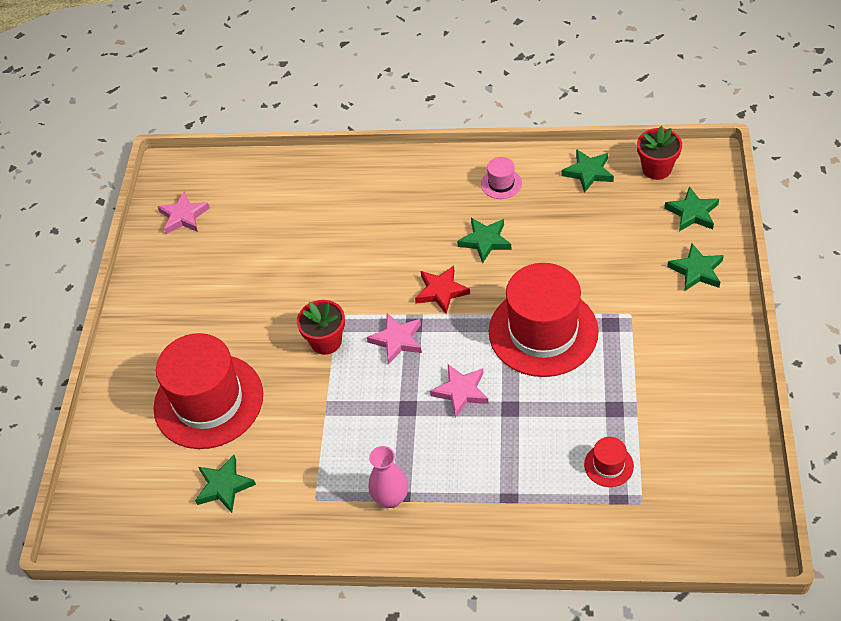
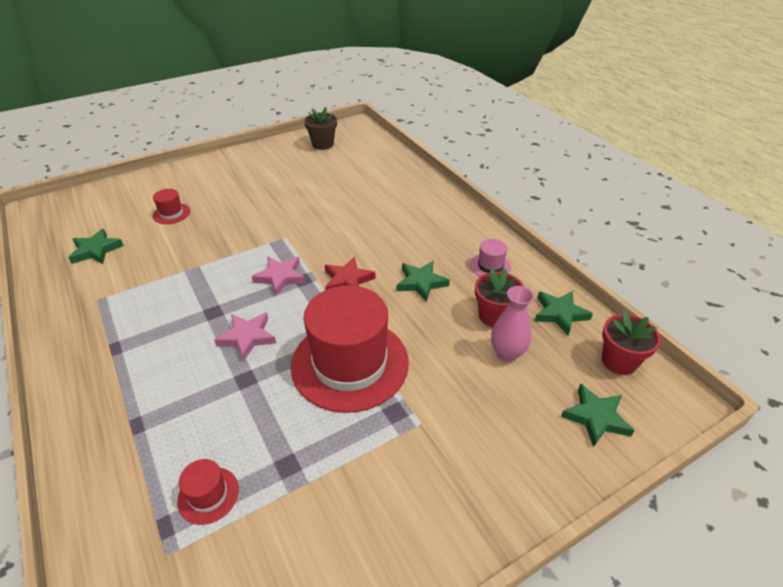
camera: 50 degrees right, 10 degrees down
red hat [153,333,263,449] -> red hat [153,189,190,224], size x0.41
pink star [158,191,210,234] -> brown flower pot [304,107,337,150]
red flower pot [297,300,345,355] -> red flower pot moved to [475,268,524,327]
pink vase [368,446,408,508] -> pink vase moved to [491,286,534,362]
green star [667,243,724,292] -> none

